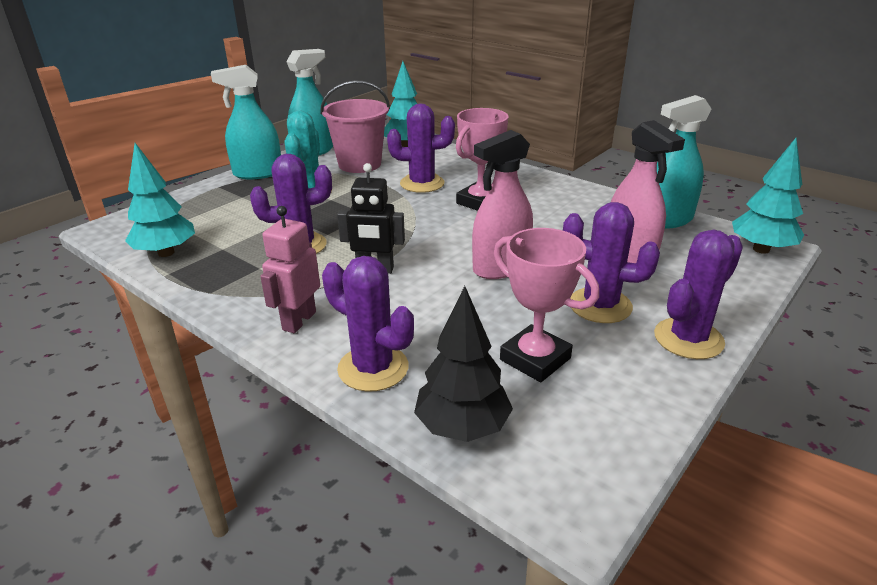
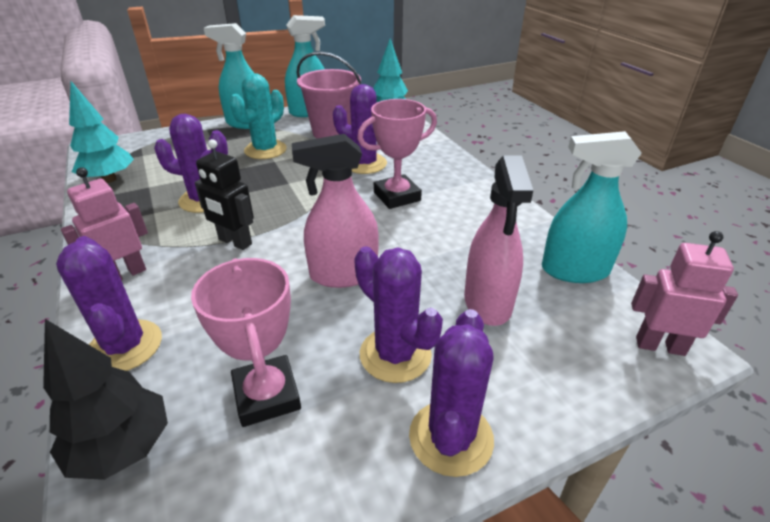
camera: 25 degrees right, 5 degrees up
purple cactus [654,230,743,359] -> purple cactus turned 60 degrees counterclockwise [409,309,494,477]
turquoise tree [732,138,804,254] -> pink robot [631,231,738,356]

